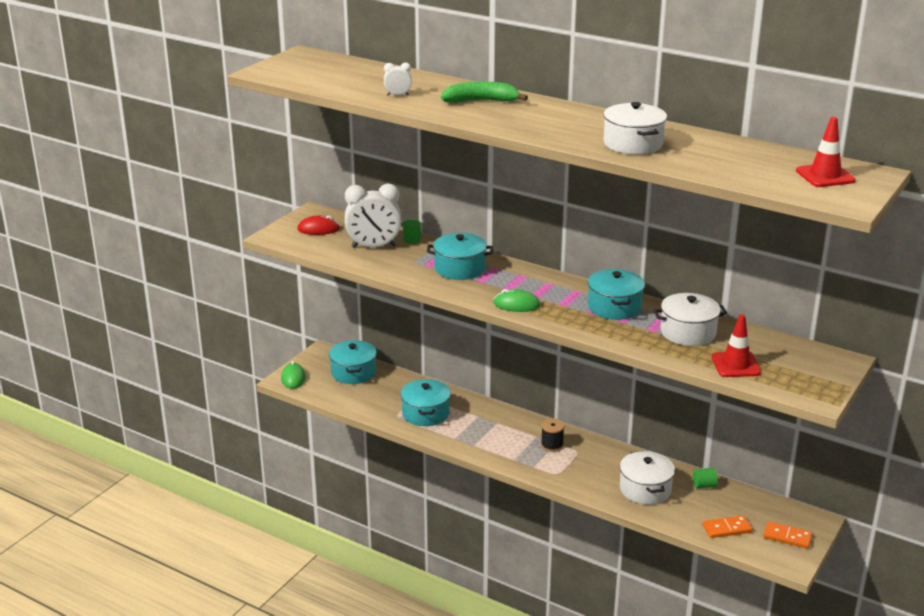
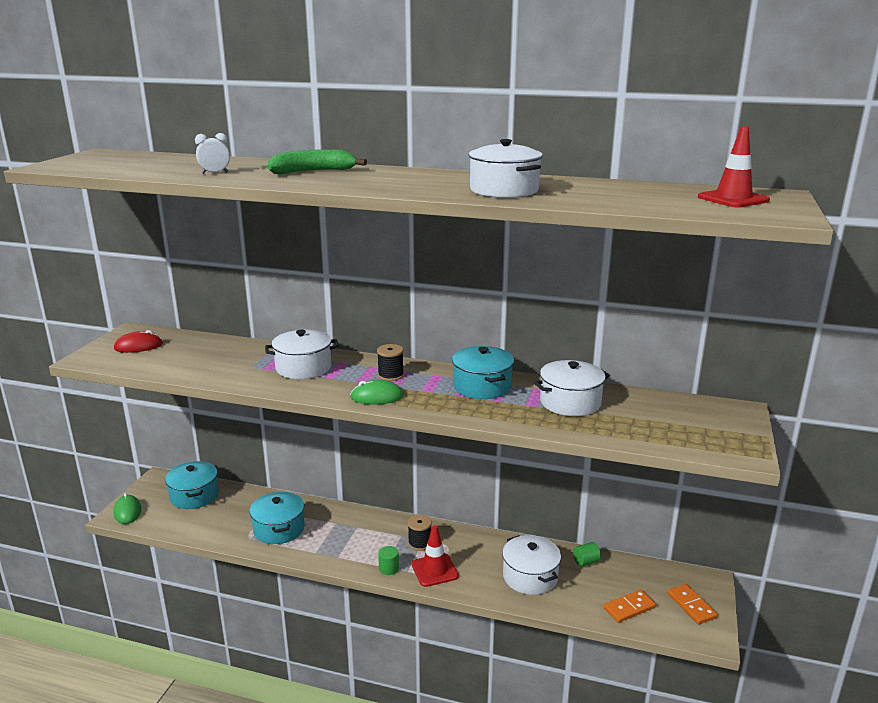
camera: 15 degrees left, 5 degrees down
white clock [345,184,402,248] -> none
green cylinder [403,219,421,244] -> green cylinder moved to [378,546,399,575]
turquoise pot [427,233,493,280] -> white pot [265,330,339,379]
red traffic cone [712,314,762,377] -> red traffic cone moved to [411,525,459,587]
orange domino [763,521,812,549] -> orange domino turned 60 degrees clockwise [668,584,717,624]
none -> black spool [377,344,404,381]

